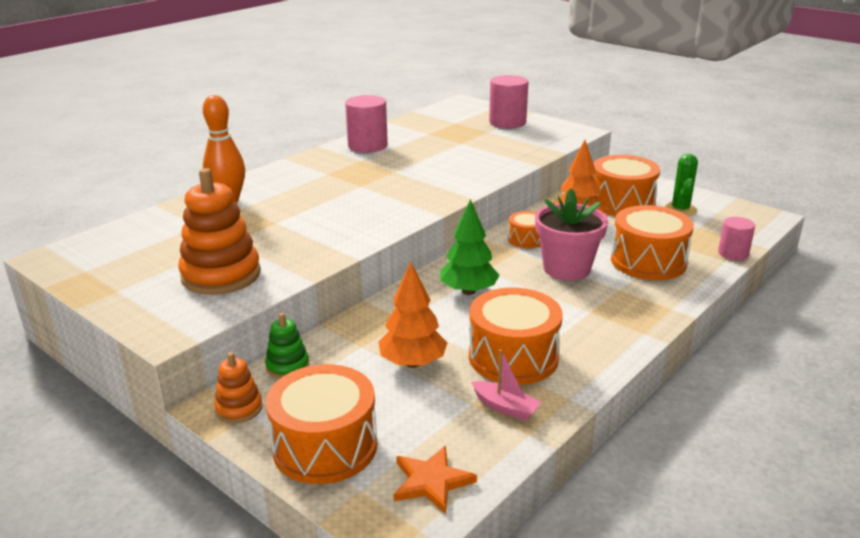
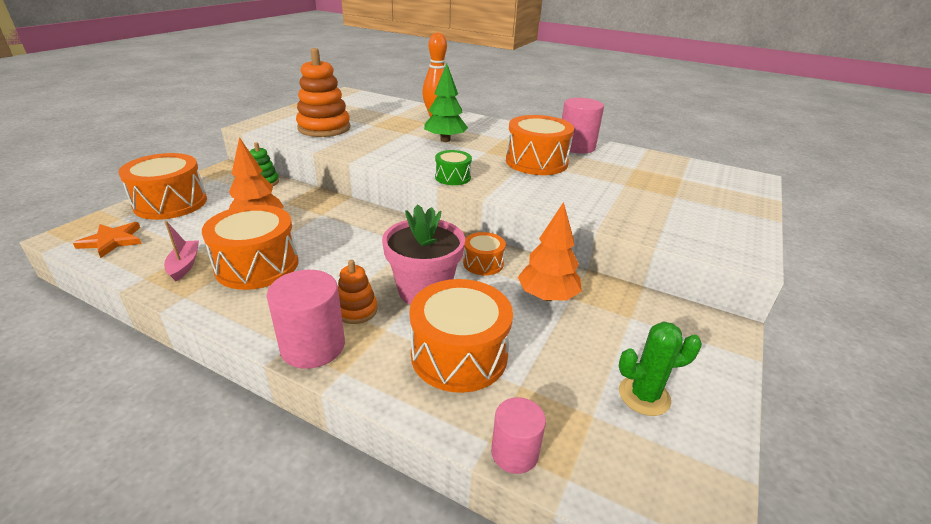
camera: 75 degrees right, 5 degrees up
orange stacking toy [214,352,263,423] -> orange stacking toy moved to [338,260,378,324]
green tree [440,199,500,295] -> green tree moved to [424,63,468,142]
pink boat [471,349,542,421] -> pink boat turned 150 degrees clockwise [164,221,199,281]
pink cylinder [489,75,528,128] -> pink cylinder moved to [267,270,345,369]
orange drum [593,155,660,216] -> orange drum moved to [506,115,574,175]
none -> green drum [435,150,472,185]

